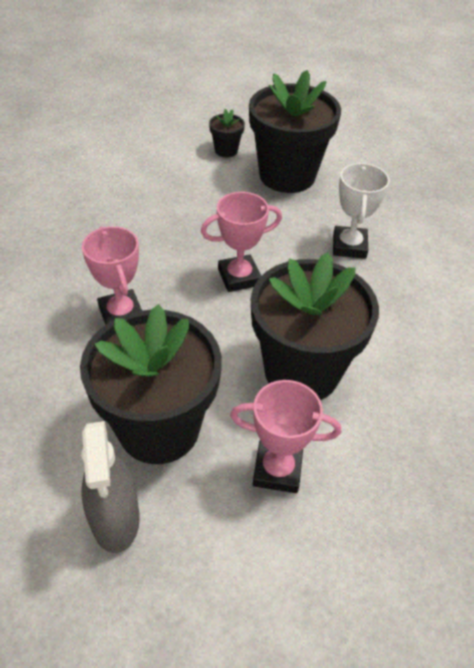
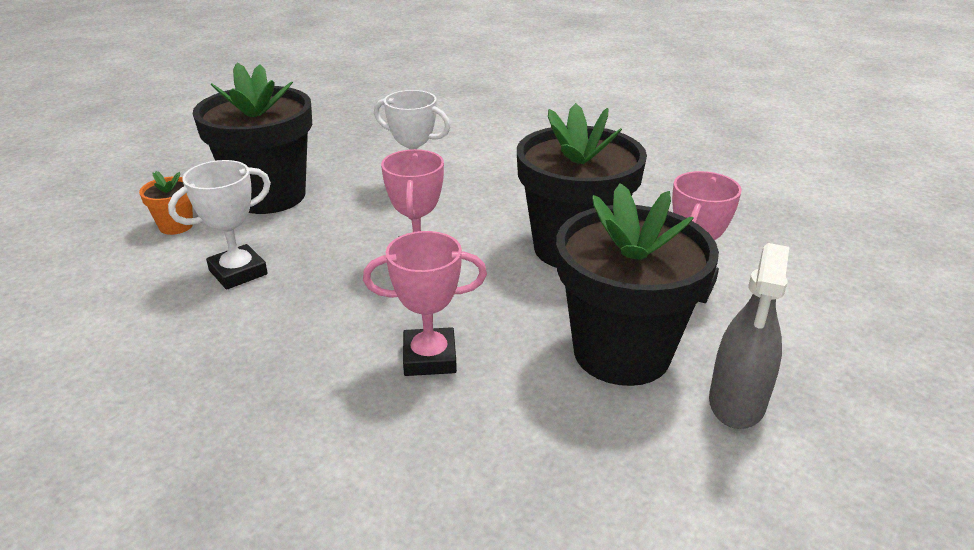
camera: 70 degrees left, 15 degrees down
grey spray bottle [81,421,140,553] -> grey spray bottle turned 105 degrees clockwise [709,243,789,429]
black flower pot [209,109,245,157] -> orange flower pot [139,171,193,235]
none -> white trophy [168,160,271,290]

